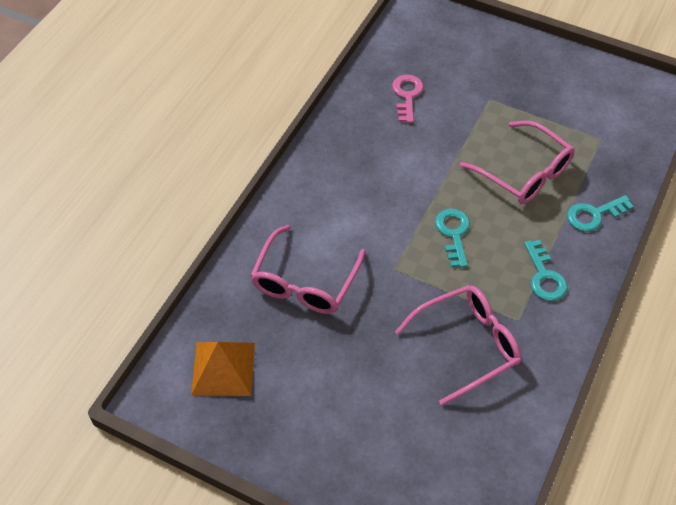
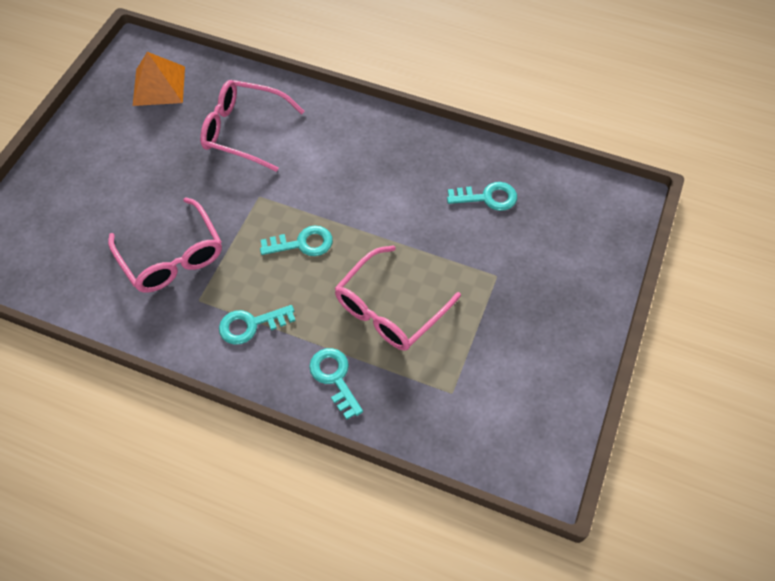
camera: 85 degrees right, 5 degrees up
pink key [392,75,423,123] -> turquoise key [447,182,517,211]

